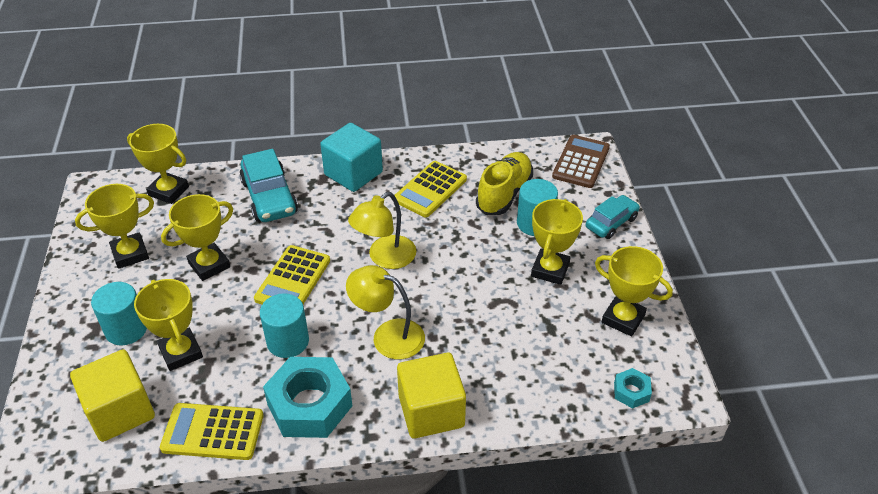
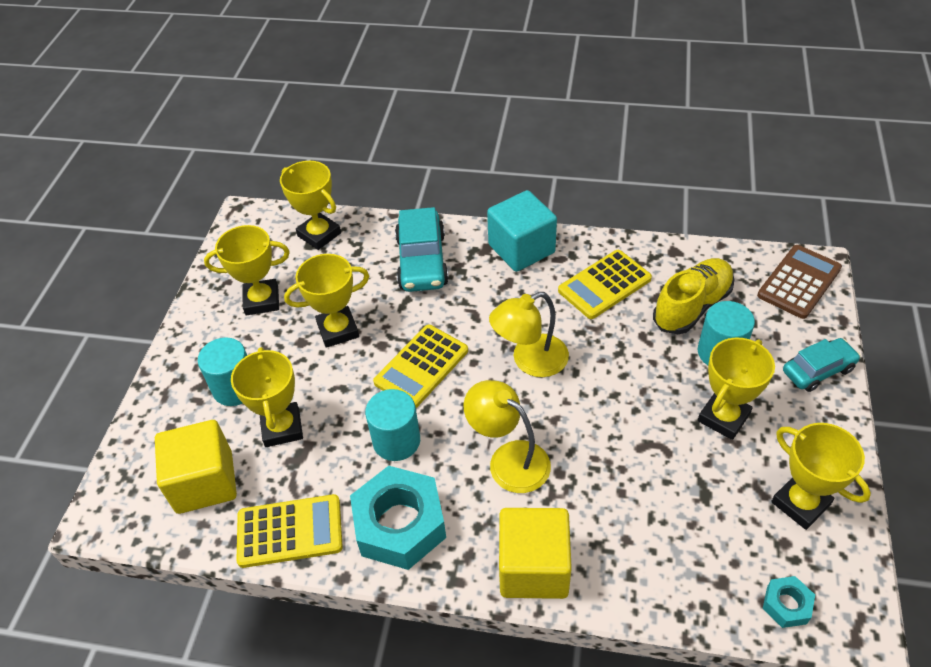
camera: 20 degrees right, 5 degrees up
yellow calculator [160,403,264,460] -> yellow calculator turned 150 degrees clockwise [236,494,343,568]

